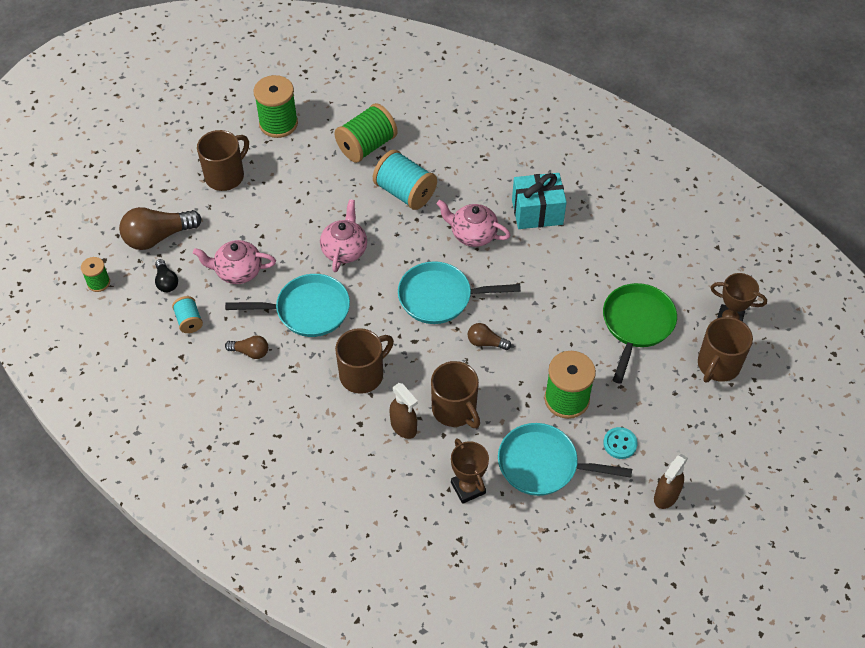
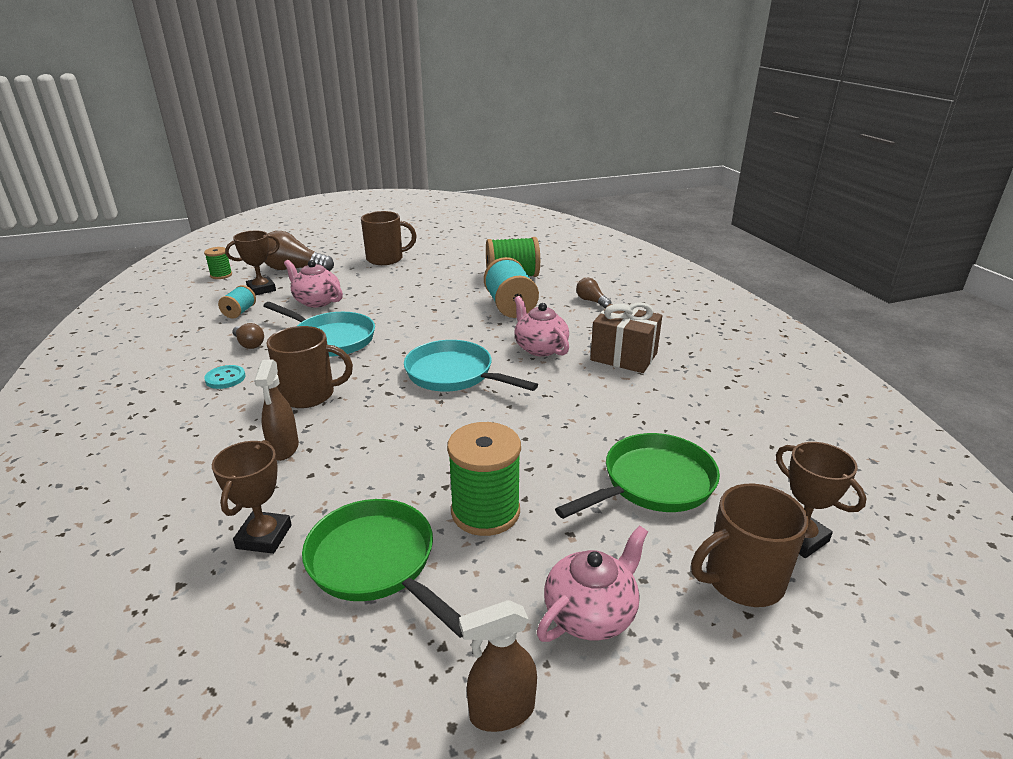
camera: 35 degrees right, 25 degrees down
black light bulb [155,259,178,292] -> brown trophy [225,231,280,295]
green spool [253,75,298,138] -> none
pink teapot [320,199,367,272] -> pink teapot moved to [537,526,648,642]
brown mug [431,361,480,428] -> none
brown light bulb [468,323,511,350] -> brown light bulb moved to [576,278,611,308]
turquoise pan [498,423,632,496] -> green pan [302,499,463,638]
turquoise gift [512,173,567,229] -> brown gift [590,303,662,373]
turquoise button [603,427,638,459] -> turquoise button moved to [204,365,246,389]

